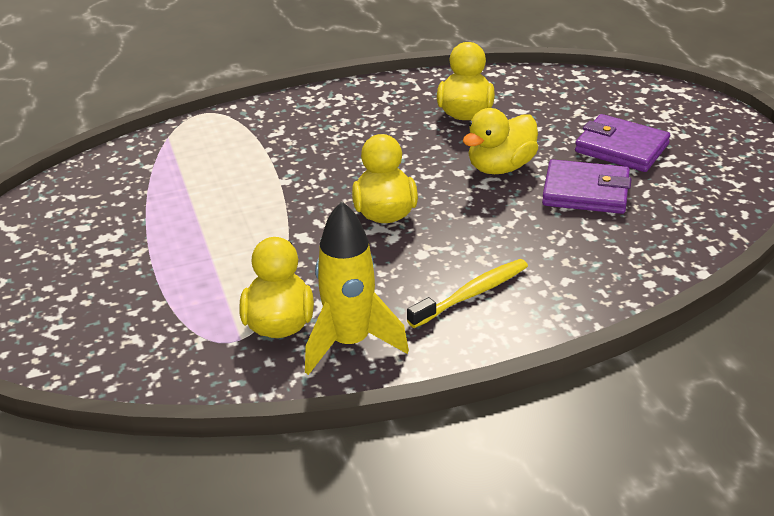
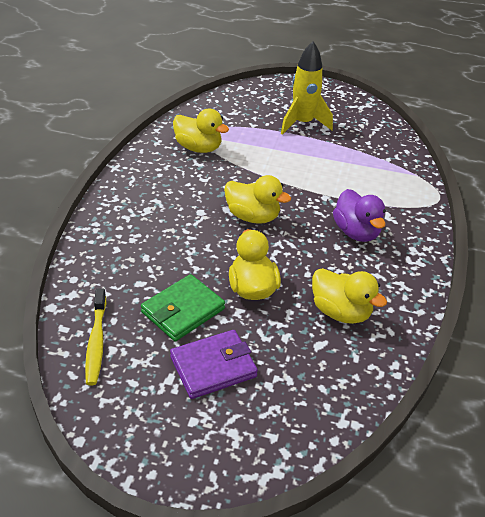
camera: 120 degrees right, 5 degrees up
yellow rocket [305,201,409,375] -> yellow rocket moved to [281,41,333,135]
yellow toothbrush [407,259,528,328] -> yellow toothbrush moved to [85,289,106,385]
purple wallet [542,159,631,214] -> green wallet [141,274,225,341]
none -> purple duck [333,189,386,242]

